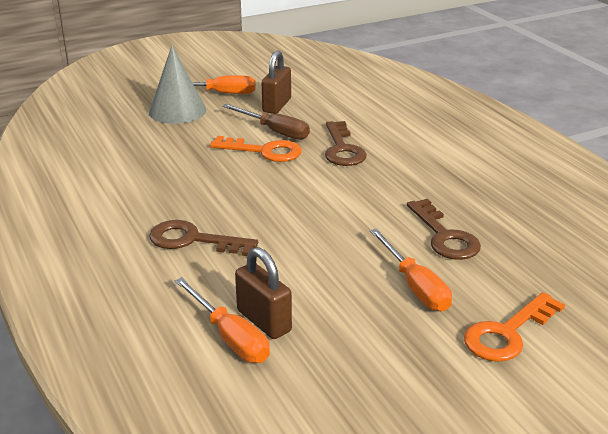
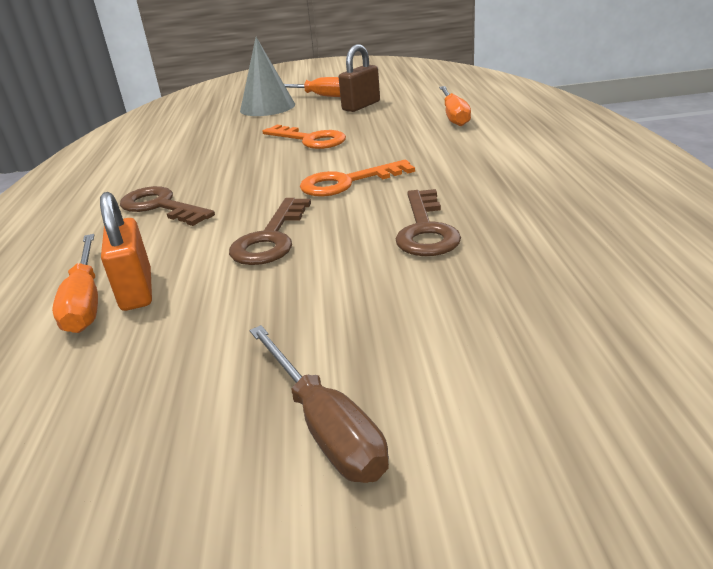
camera: 25 degrees right, 0 degrees up
brown screwdriver [222,104,310,140] -> brown screwdriver moved to [250,325,389,483]
brown padlock [235,247,292,339] -> orange padlock [100,192,152,311]
brown key [325,121,367,166] -> brown key moved to [229,198,311,265]
orange screwdriver [370,229,452,311] -> orange screwdriver moved to [439,86,471,126]
orange key [464,292,565,362] -> orange key moved to [300,160,415,197]

